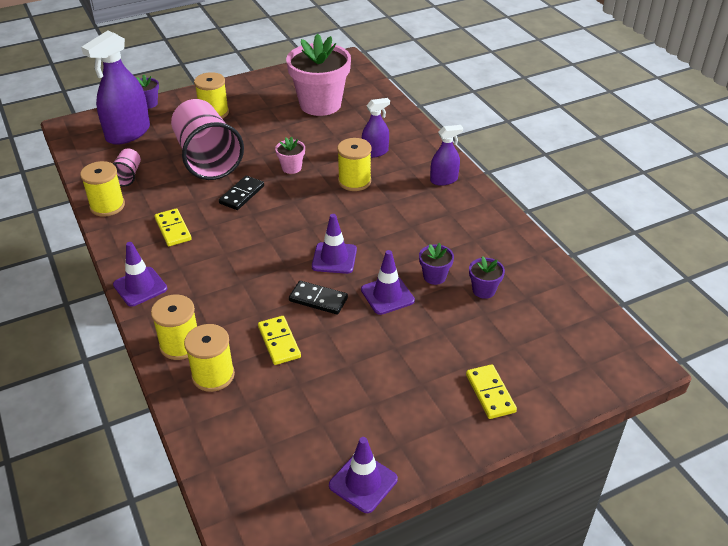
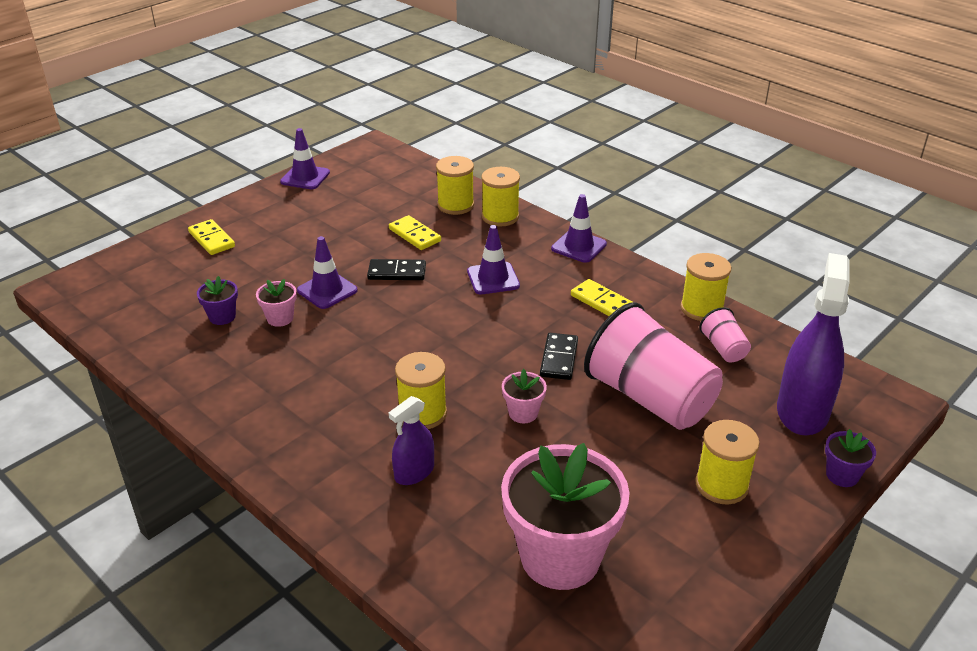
camera: 160 degrees right, 5 degrees down
purple traffic cone [312,214,357,274] -> purple traffic cone moved to [467,225,520,294]
purple flower pot [419,243,454,285] -> pink flower pot [256,279,297,327]
purple spray bottle [430,125,463,186] -> none

